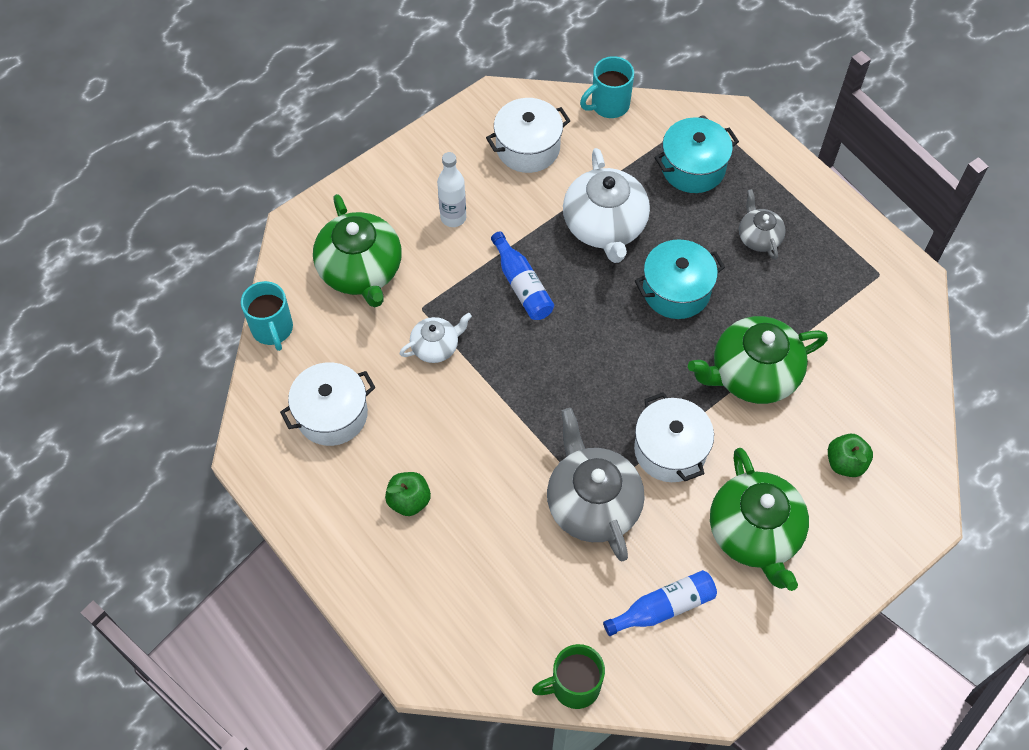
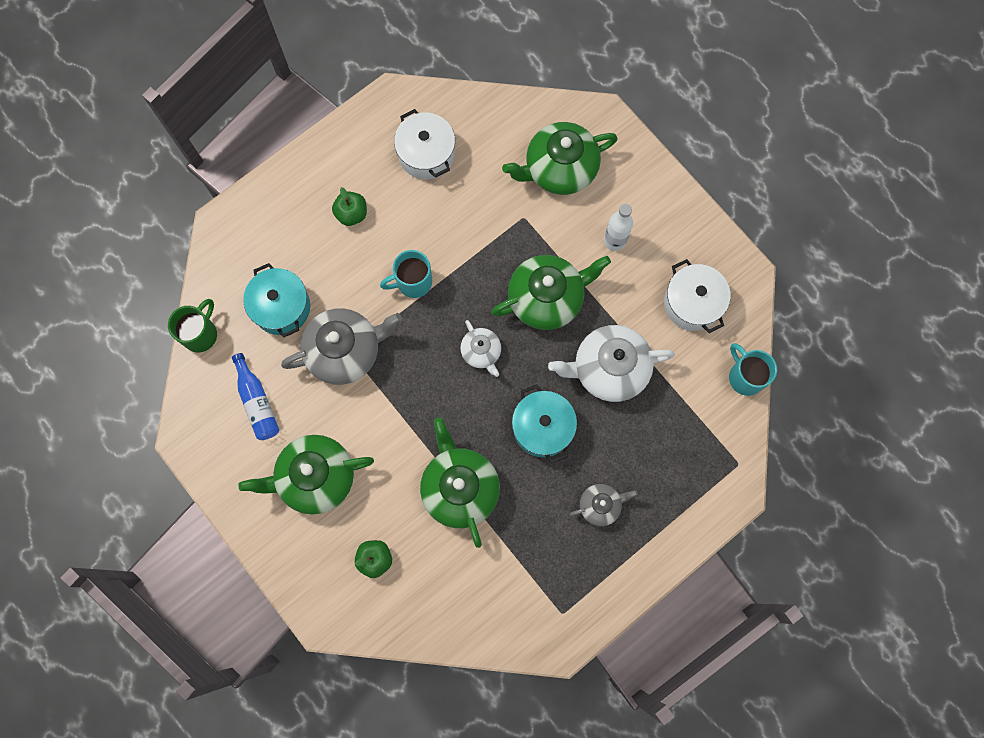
camera: 90 degrees right, 15 degrees up
turquoise mug [241,281,293,351] -> turquoise mug moved to [380,250,432,298]
white teapot [400,313,472,363] -> white teapot moved to [460,320,501,377]
blue bottle [491,231,554,320] -> green teapot [491,255,611,330]
green mug [532,644,605,709] -> green mug turned 45 degrees clockwise [168,299,217,353]
white pot [634,392,714,482] -> none
turquoise pot [654,117,739,193] -> turquoise pot moved to [243,263,310,338]

